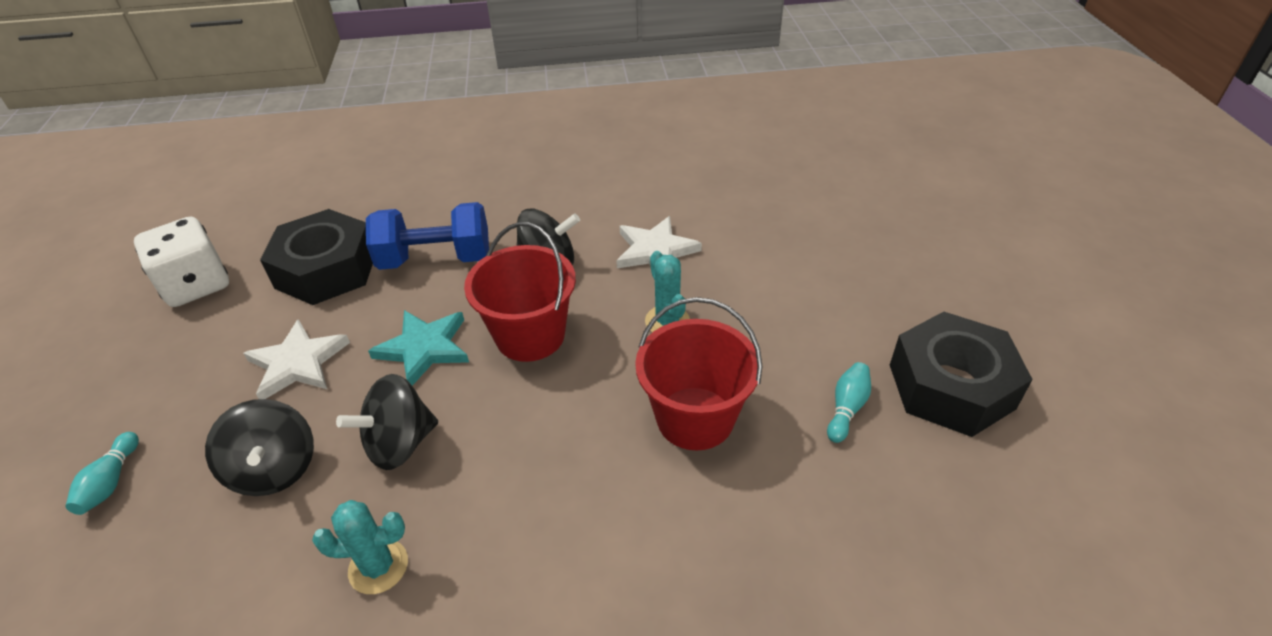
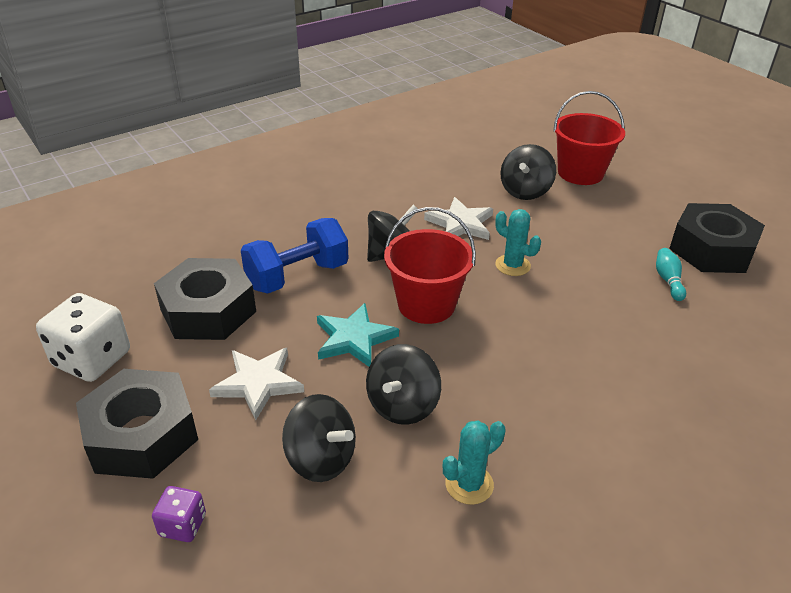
camera: 30 degrees left, 5 degrees down
turquoise bowling pin [66,432,139,515] -> purple dice [152,486,206,542]
red bucket [635,297,762,451] -> red bucket moved to [553,91,625,185]
none -> black nut [76,369,198,479]
none -> black spinning top [501,144,556,200]

